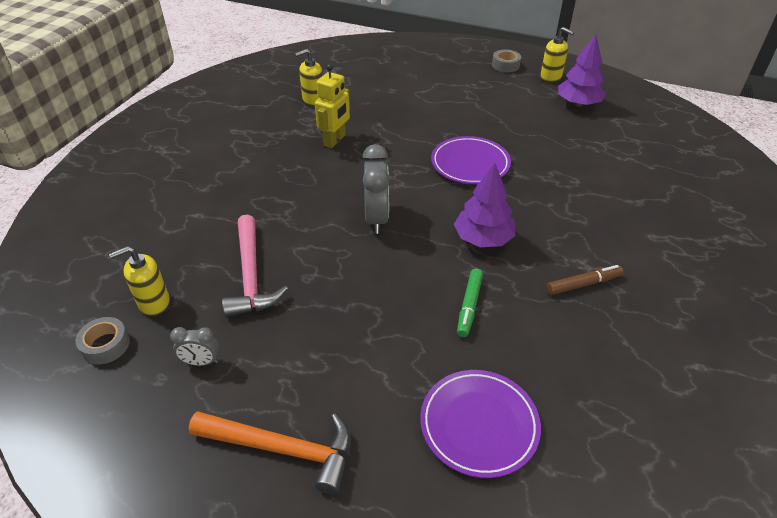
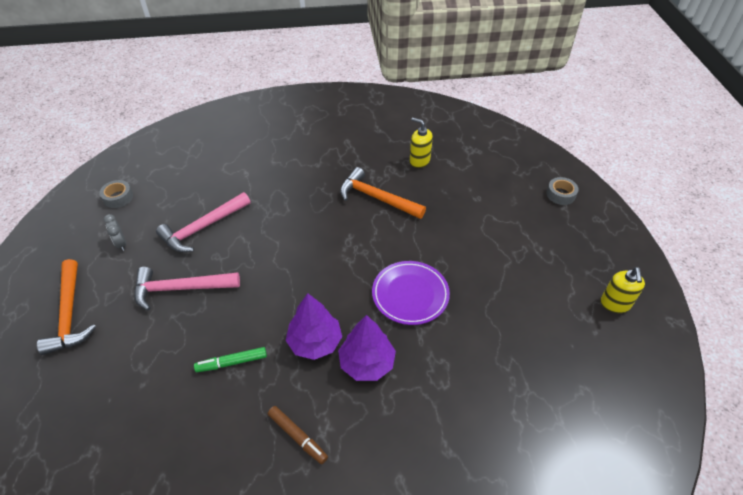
camera: 60 degrees right, 5 degrees up
yellow soap dispenser [109,246,170,316] -> none
yellow robot [315,64,350,148] -> orange hammer [340,167,426,219]
grey clock [362,144,389,234] -> none
purple plate [420,370,541,478] -> none
grey tape [492,49,521,72] -> grey tape moved to [546,177,579,205]
purple tree [558,34,606,107] -> purple tree moved to [338,315,396,381]
none -> pink hammer [134,267,240,310]

